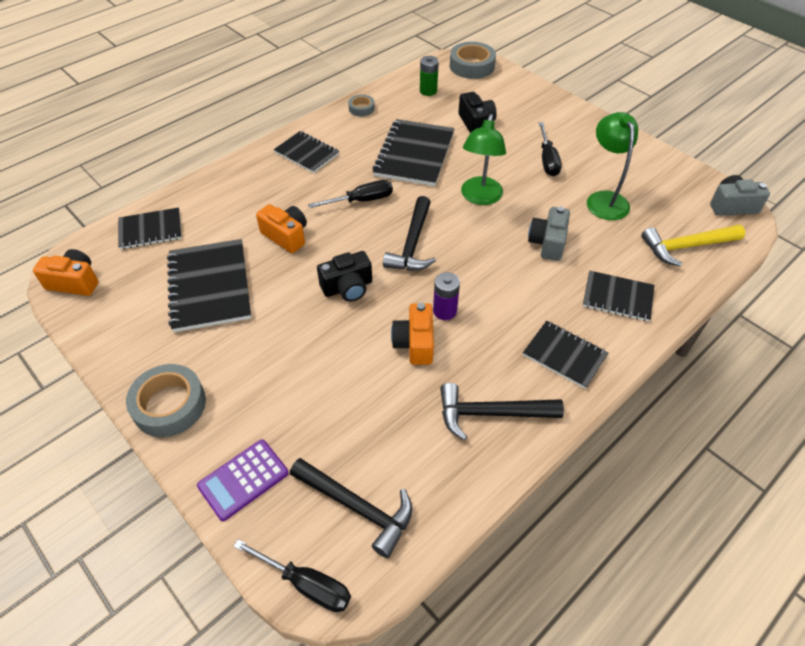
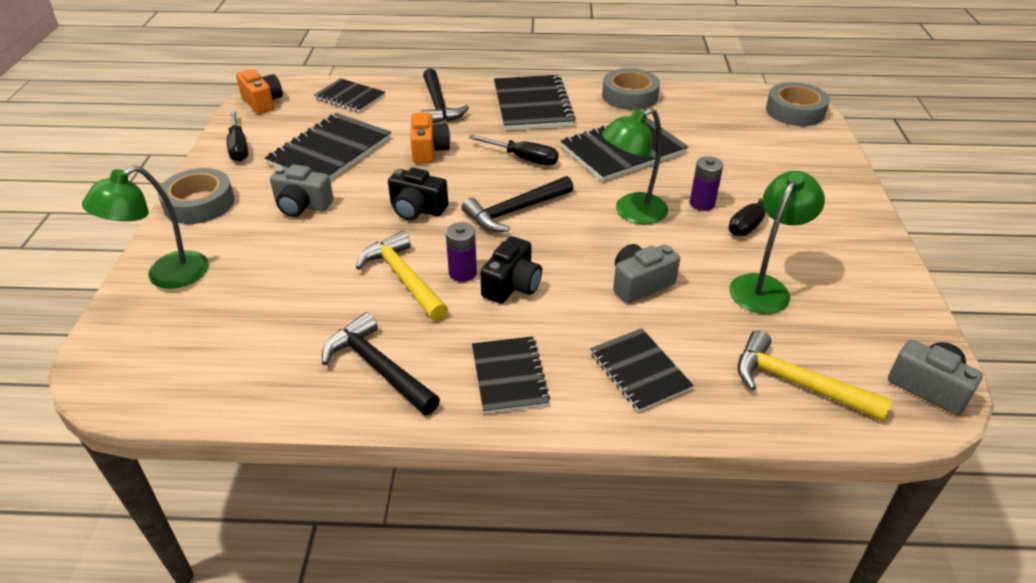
camera: 45 degrees right, 10 degrees down
purple calculator [197,440,289,521] -> green lamp [82,166,209,289]
black screwdriver [234,539,351,612] -> black screwdriver moved to [227,110,248,162]
black notebook [274,131,339,173] -> black notebook [494,75,576,130], size x1.62
black hammer [290,458,412,558] -> black hammer moved to [421,68,469,123]
grey tape [348,94,375,116] -> grey tape [602,68,660,110], size x1.87
orange camera [391,303,434,365] -> yellow hammer [356,231,448,321]
green battery [420,56,439,96] -> none
black camera [458,92,497,133] -> black camera moved to [480,236,542,304]
none -> grey camera [270,164,334,217]
none -> purple battery [690,156,723,211]

